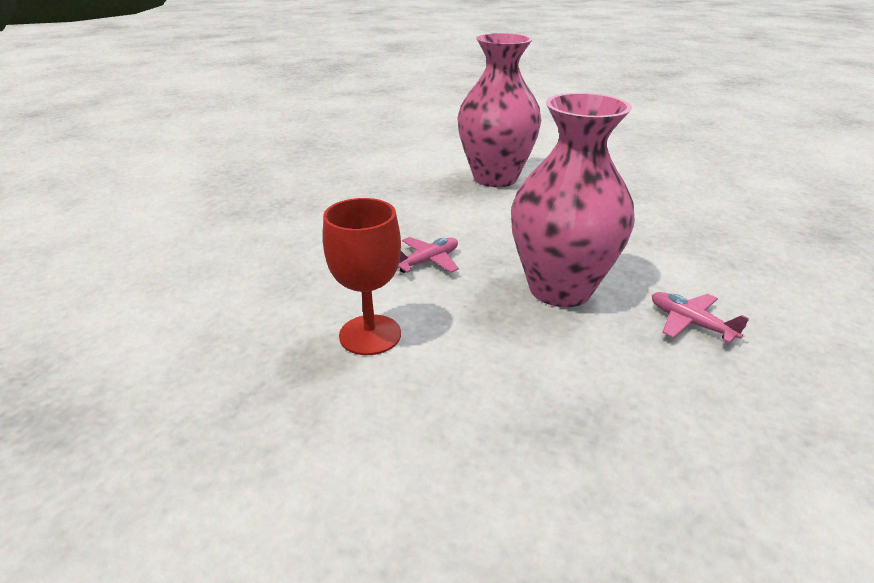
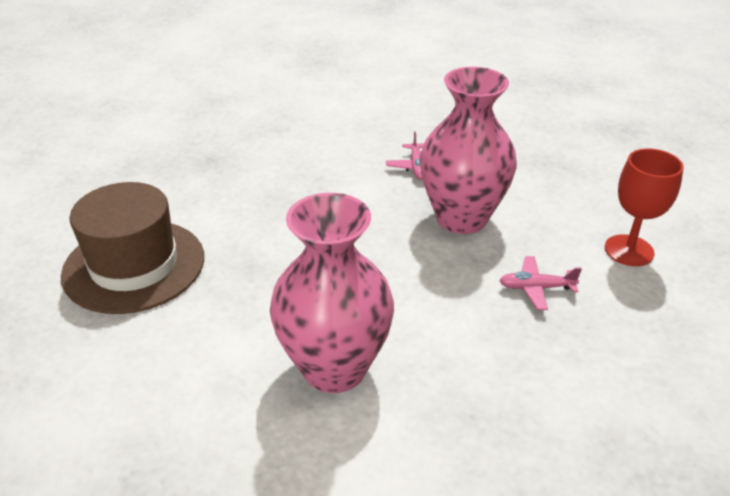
camera: 140 degrees left, 5 degrees up
none -> brown hat [61,182,204,314]

